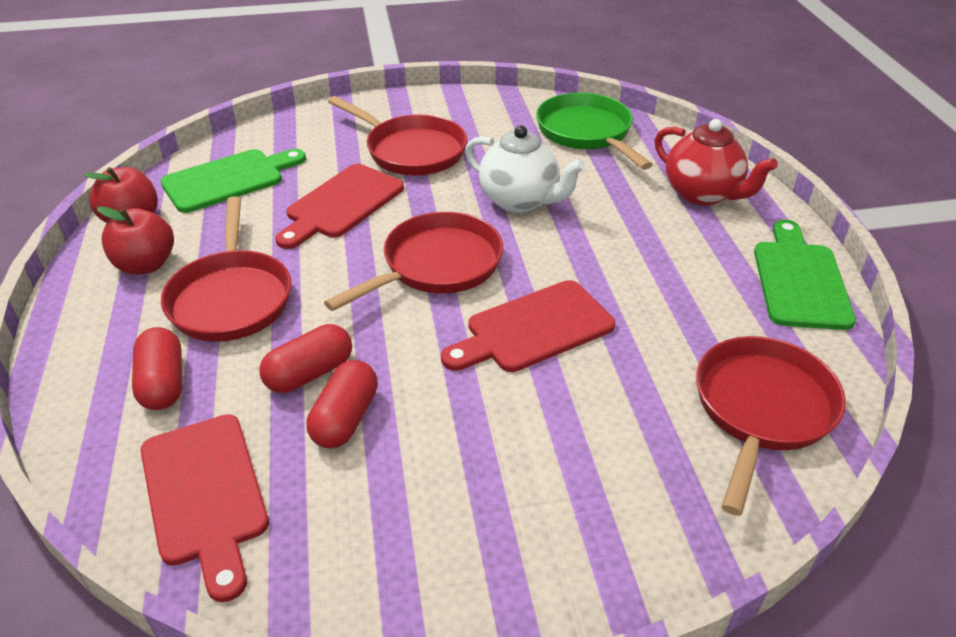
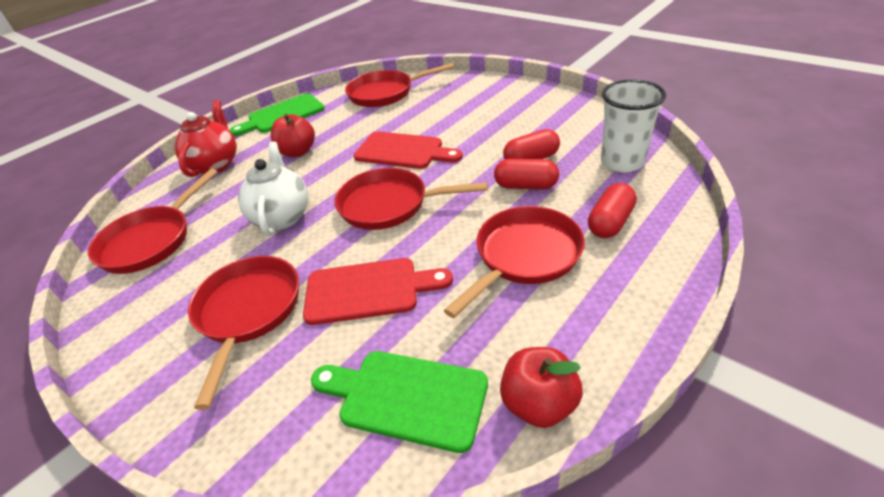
camera: 125 degrees left, 0 degrees up
red apple [97,206,174,275] -> red apple moved to [271,114,315,157]
red cutting board [141,414,269,602] -> white cup [601,79,666,172]
green pan [536,93,653,170] -> red pan [88,168,218,274]

